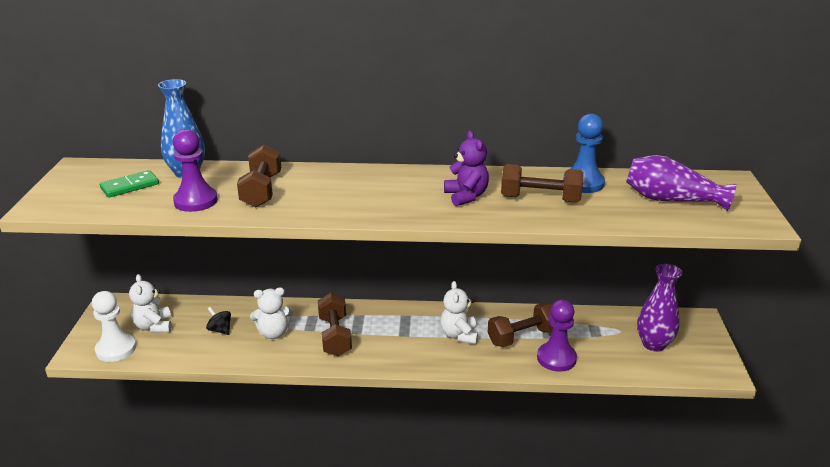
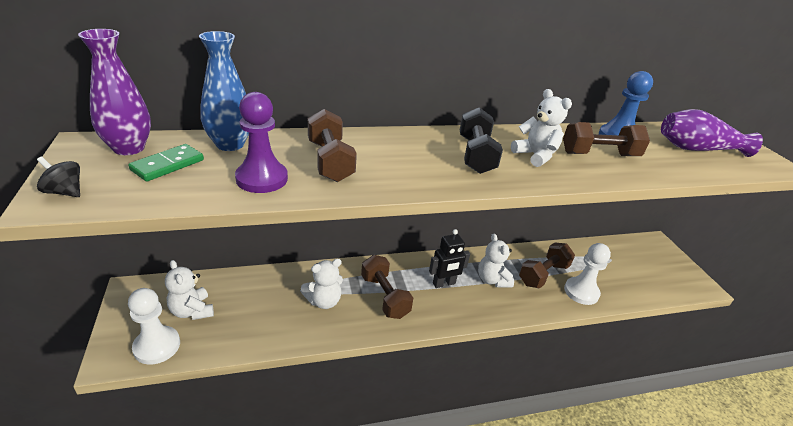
camera: 20 degrees left, 5 degrees up
black spinning top [206,307,231,335] -> black spinning top moved to [37,157,80,197]
purple teddy bear [444,131,489,206] -> white teddy bear [511,89,572,167]
purple pawn [537,299,577,372] -> white pawn [564,243,611,305]
purple vase [637,264,682,352] -> purple vase moved to [78,29,151,155]
none -> black robot [429,229,470,288]
none -> black dumbbell [460,107,503,174]

